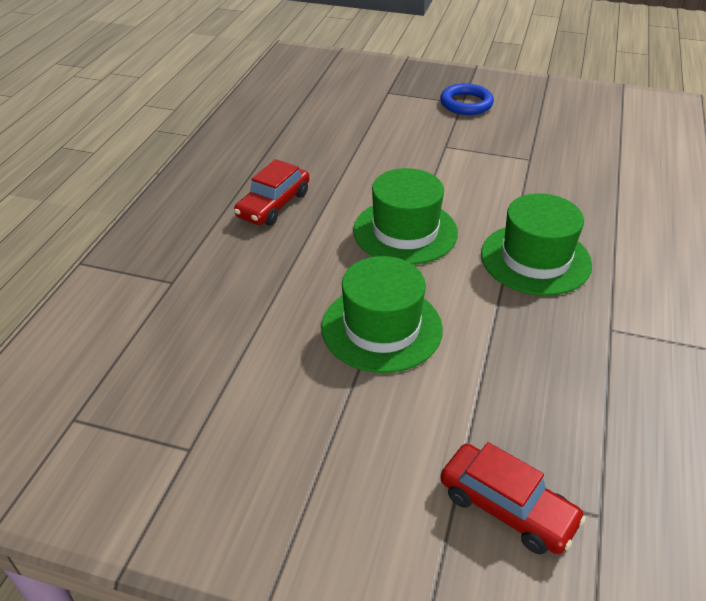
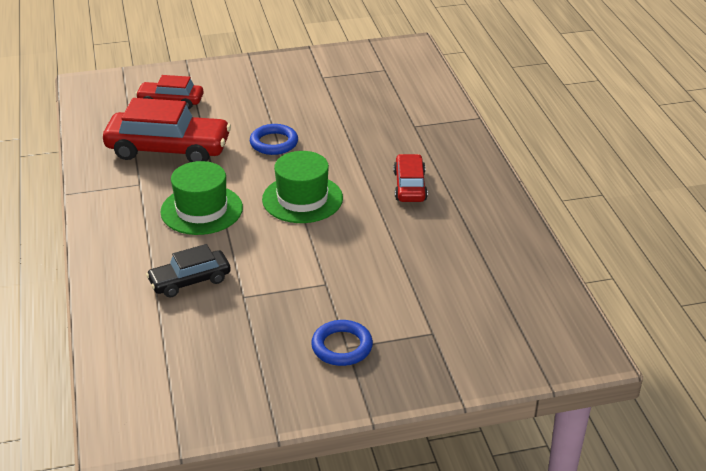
camera: 150 degrees right, 5 degrees down
green hat [322,256,443,373] -> blue ring [250,124,298,155]
none -> red car [103,98,231,162]
none -> black car [146,244,231,297]

